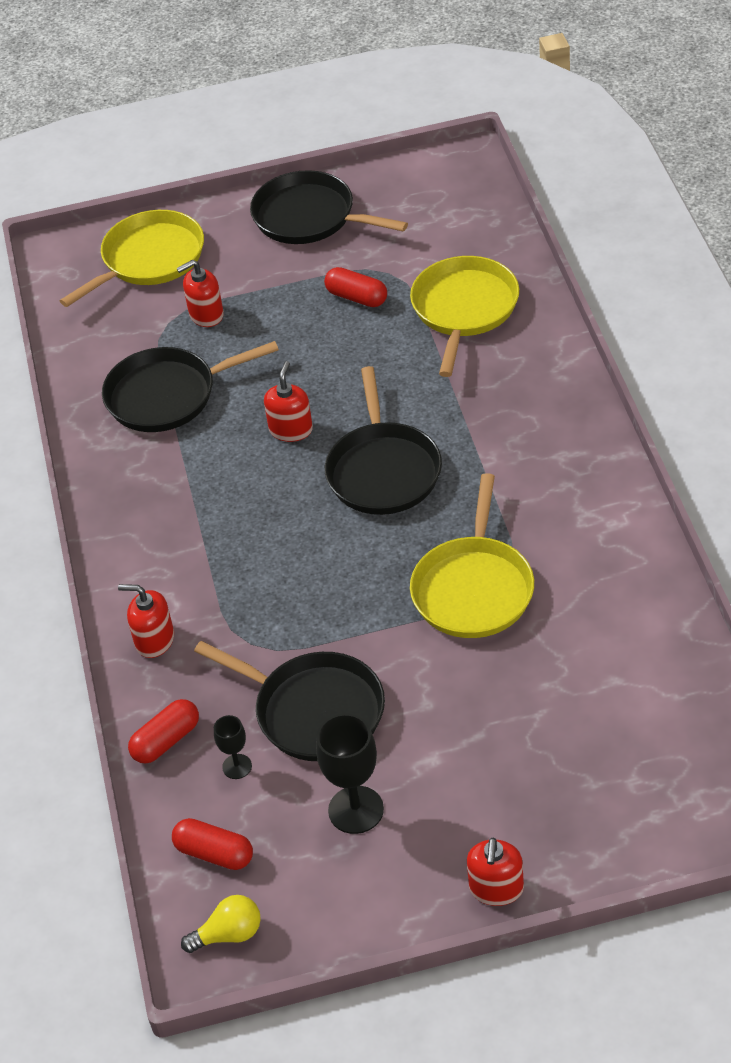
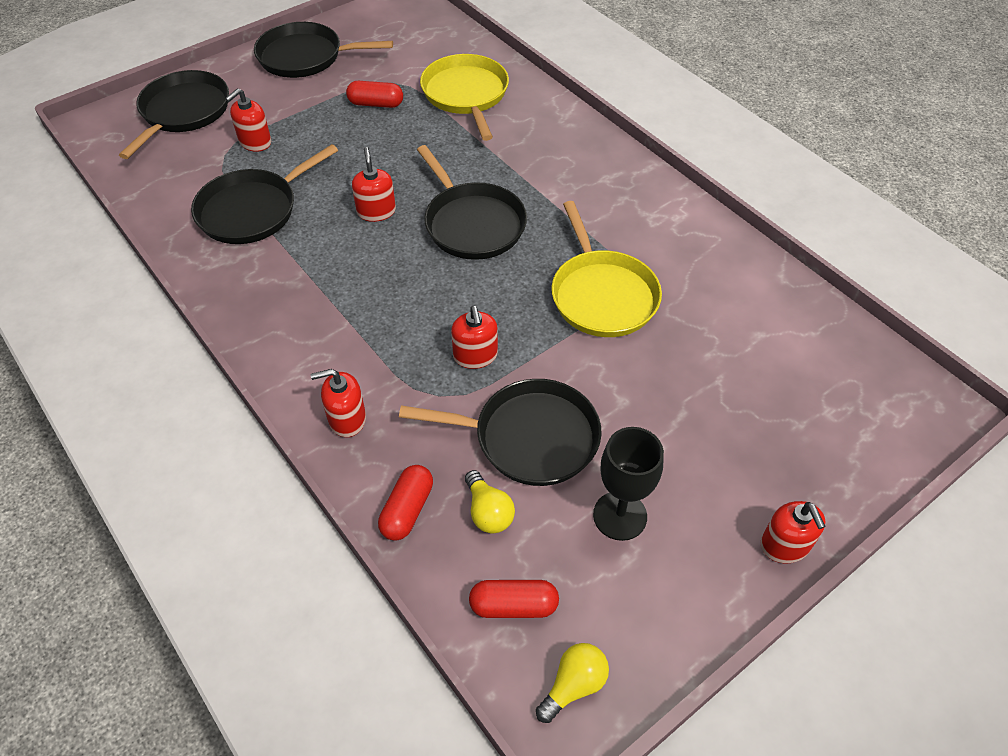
camera: 30 degrees left, 5 degrees up
yellow pan [60,210,204,307] -> black pan [119,70,229,159]
black goblet [214,715,252,779] -> yellow light bulb [465,470,515,533]
none -> red soap dispenser [451,306,498,369]

